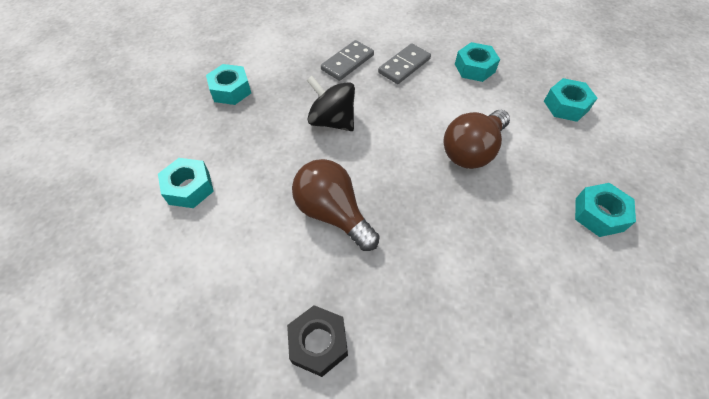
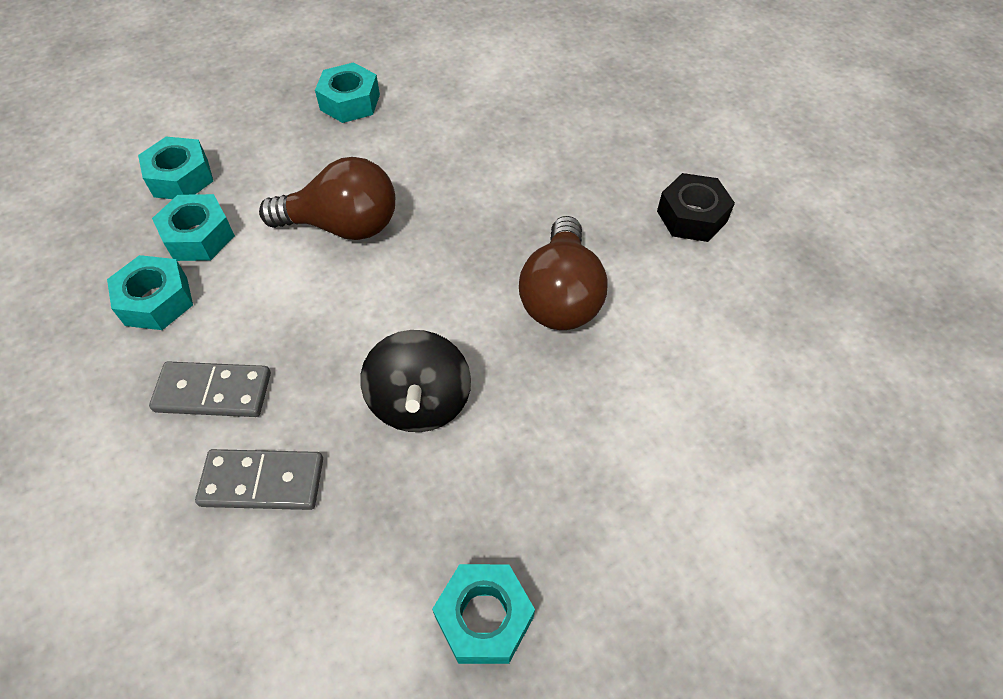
camera: 130 degrees left, 0 degrees up
turquoise nut [158,158,214,208] -> turquoise nut moved to [152,194,235,261]

